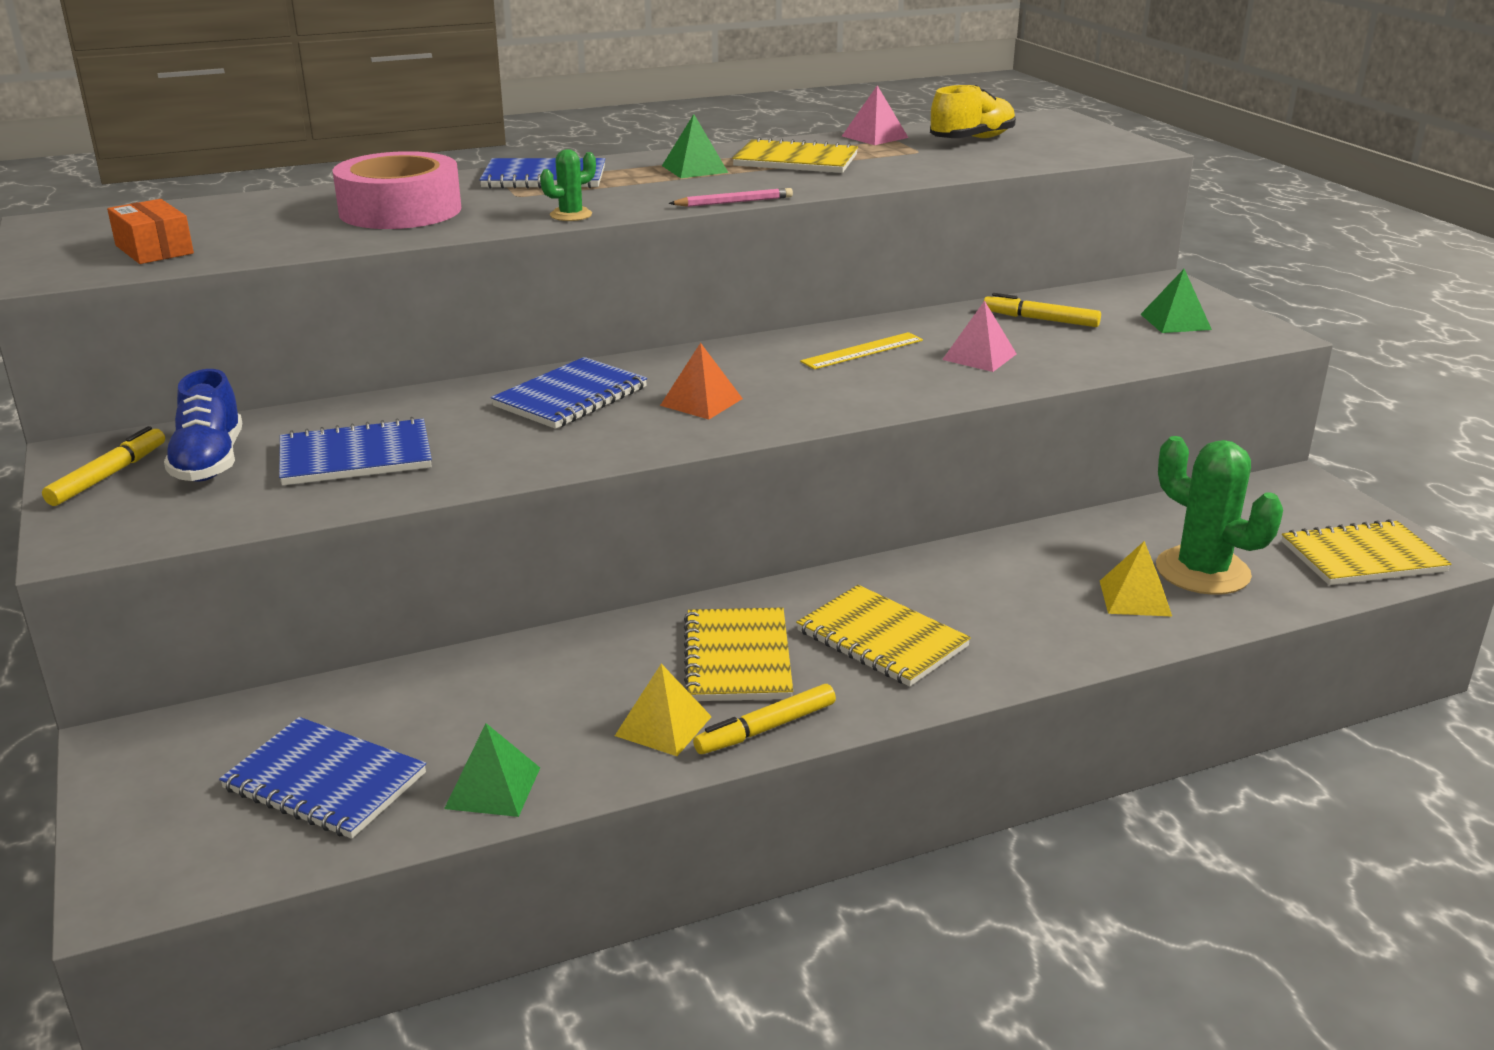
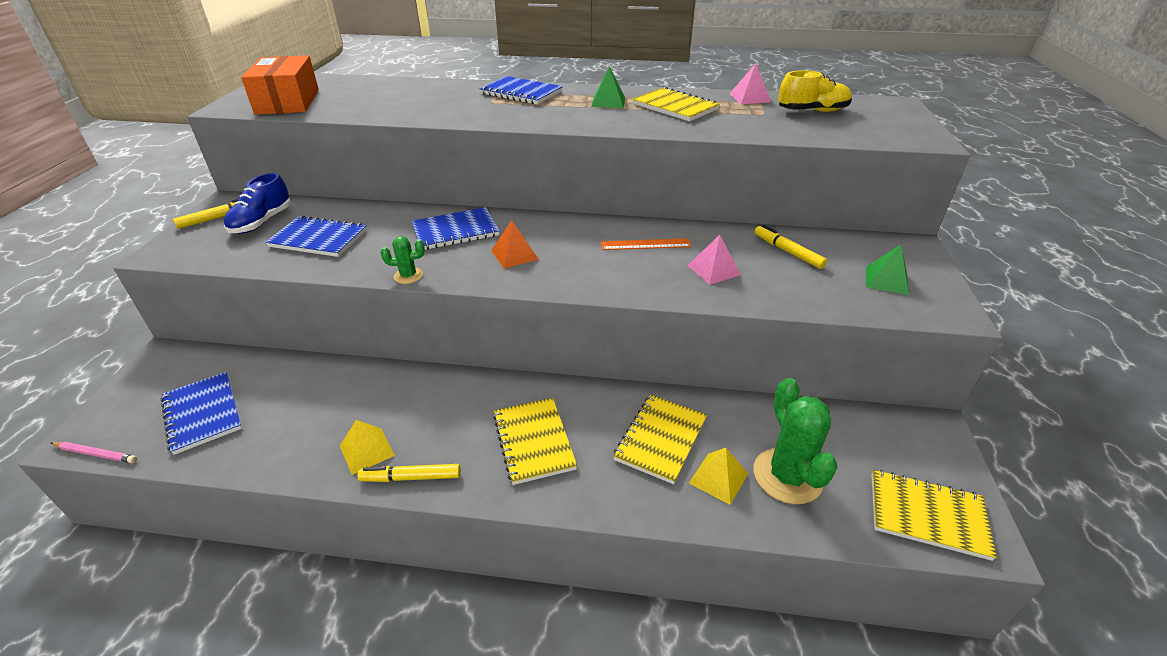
camera: 30 degrees right, 10 degrees up
orange box [107,199,194,264] -> orange box [241,55,319,115], size x1.70
pink tape [332,151,461,229] -> none
green pyramid [444,723,540,817] -> none
green cactus [540,149,596,221] -> green cactus moved to [381,236,425,284]
pink pencil [669,188,793,207] -> pink pencil moved to [51,442,137,463]
yellow notebook [684,607,793,701] -> yellow notebook moved to [613,394,707,484]
yellow ruler [800,332,923,369] -> orange ruler [601,238,692,250]

